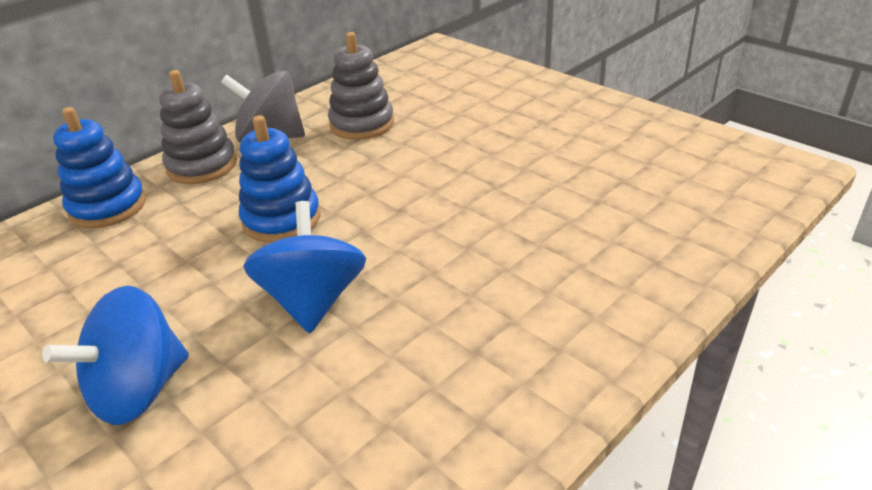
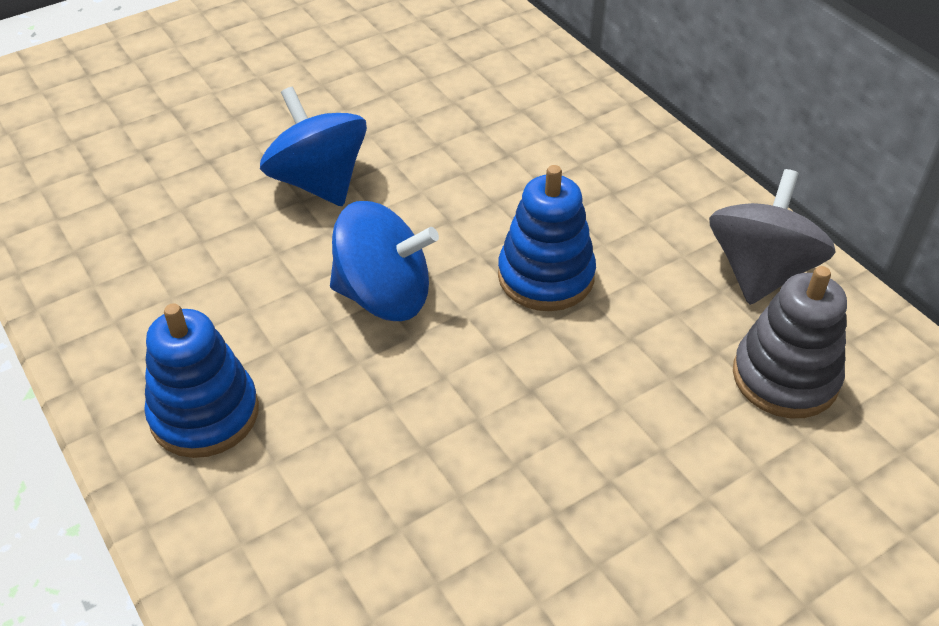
camera: 100 degrees right, 10 degrees up
blue stacking toy [53,107,146,229] -> blue stacking toy moved to [145,303,259,458]
grey stacking toy [159,70,237,184] -> none

